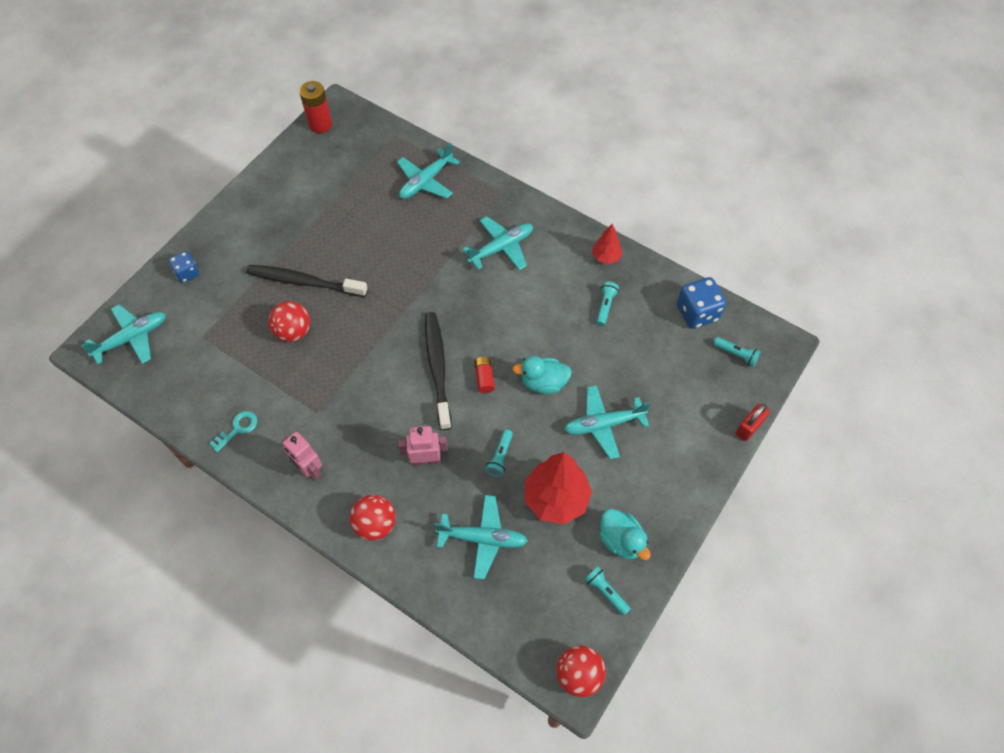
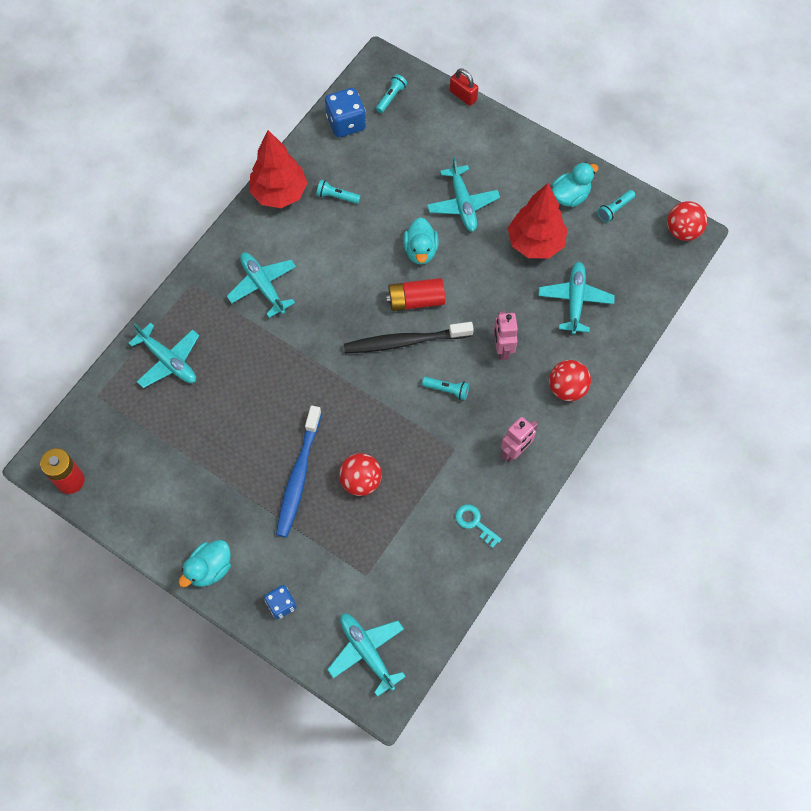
camera: 90 degrees left, 5 degrees up
black toothbrush [246,265,368,297] -> blue toothbrush [276,405,322,537]
red battery [474,357,495,393] -> red battery [386,278,445,311], size x1.67
turquoise flashlight [485,429,513,477] -> turquoise flashlight moved to [422,377,469,400]
red tree [592,224,622,264] -> red tree [249,130,307,208], size x1.92
none -> turquoise duck [179,540,231,587]

